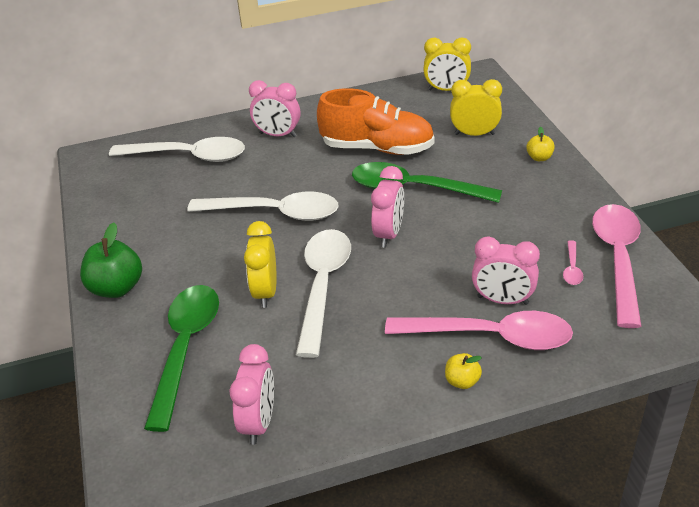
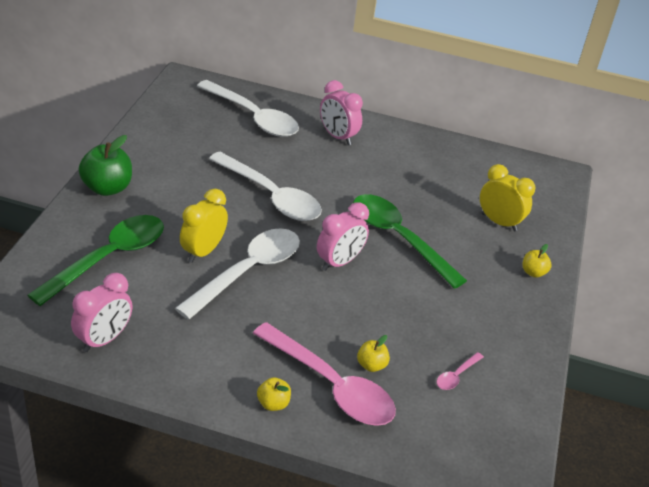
camera: 25 degrees right, 0 degrees up
orange shoe [317,88,435,155] -> none
yellow clock [423,37,471,91] -> none
pink clock [472,236,540,305] -> yellow apple [357,335,390,372]
pink spoon [592,204,642,328] -> none

